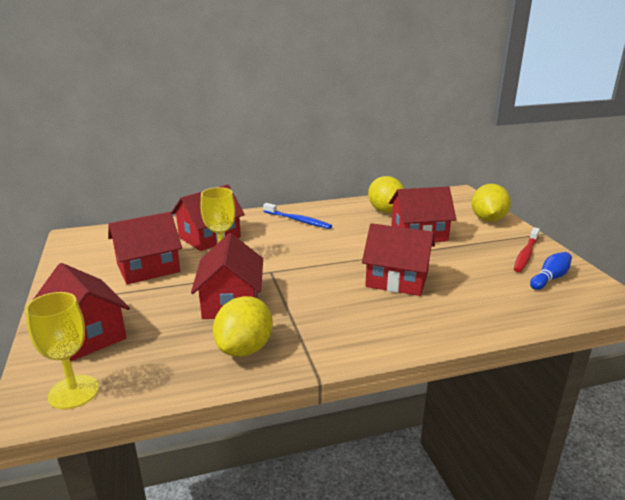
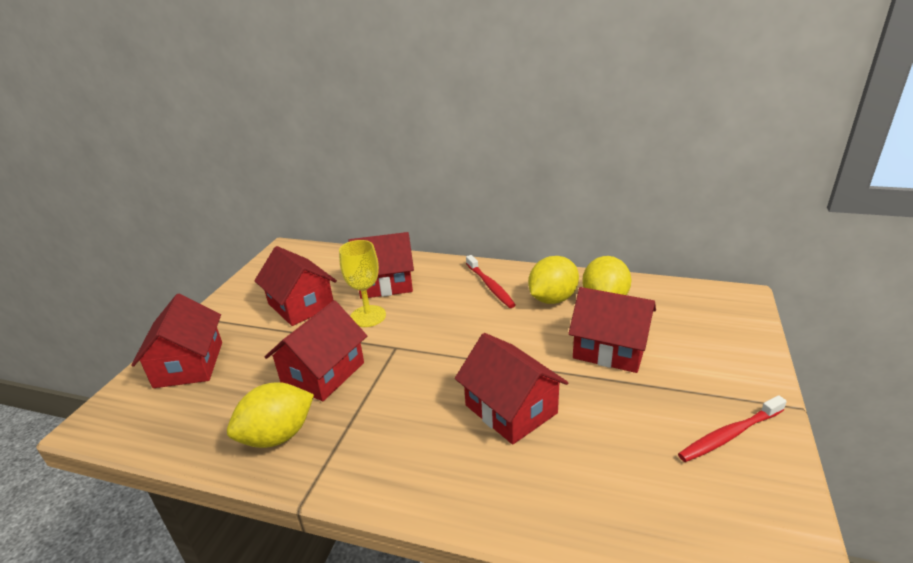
camera: 35 degrees right, 5 degrees up
yellow goblet [25,292,99,409] -> none
red house [108,212,182,284] -> red house turned 45 degrees clockwise [254,246,337,326]
blue toothbrush [263,203,332,229] -> red toothbrush [466,255,516,308]
yellow lemon [471,184,511,222] -> yellow lemon moved to [528,256,579,304]
blue bowling pin [530,252,572,290] -> none

